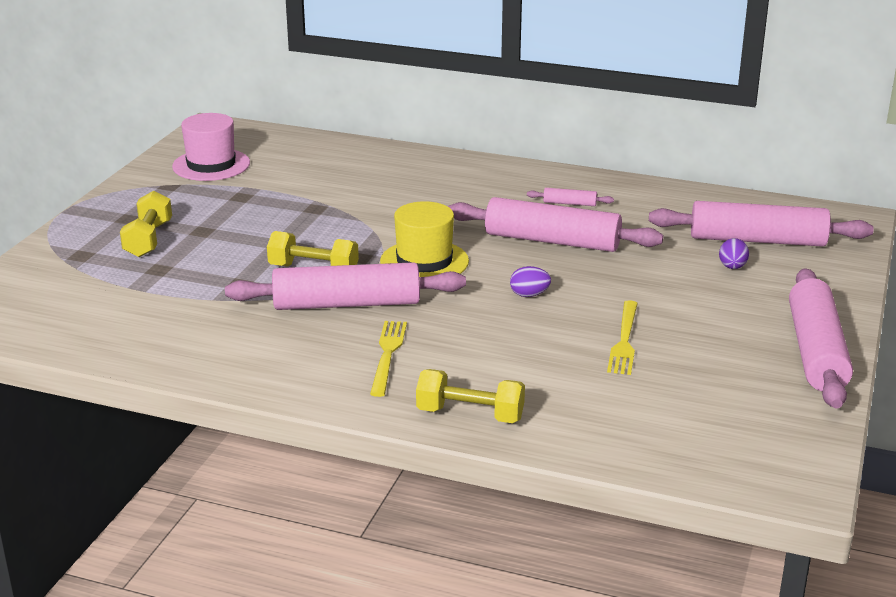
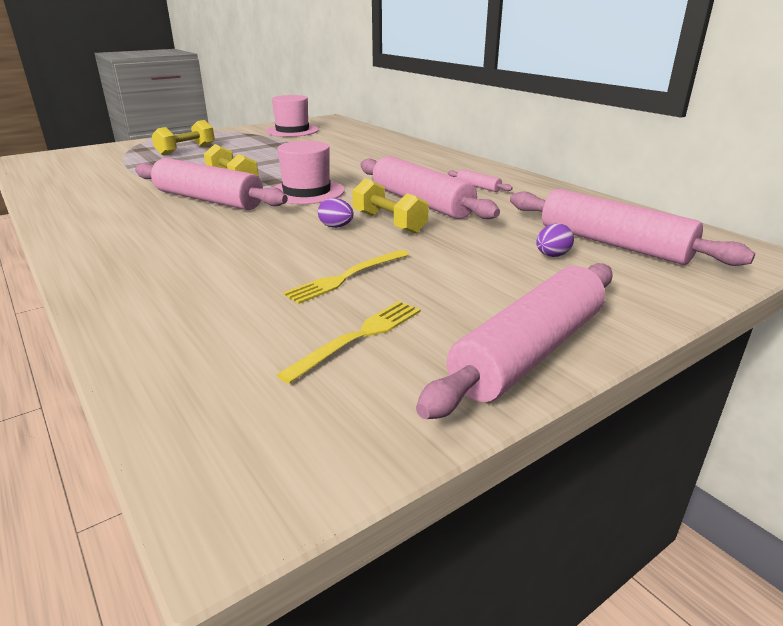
camera: 35 degrees right, 0 degrees up
yellow fork [370,321,407,397] -> yellow fork moved to [277,301,421,384]
yellow hat [380,201,469,277] -> pink hat [272,141,345,204]
yellow dumbbell [416,369,525,423] -> yellow dumbbell moved to [352,178,429,234]

